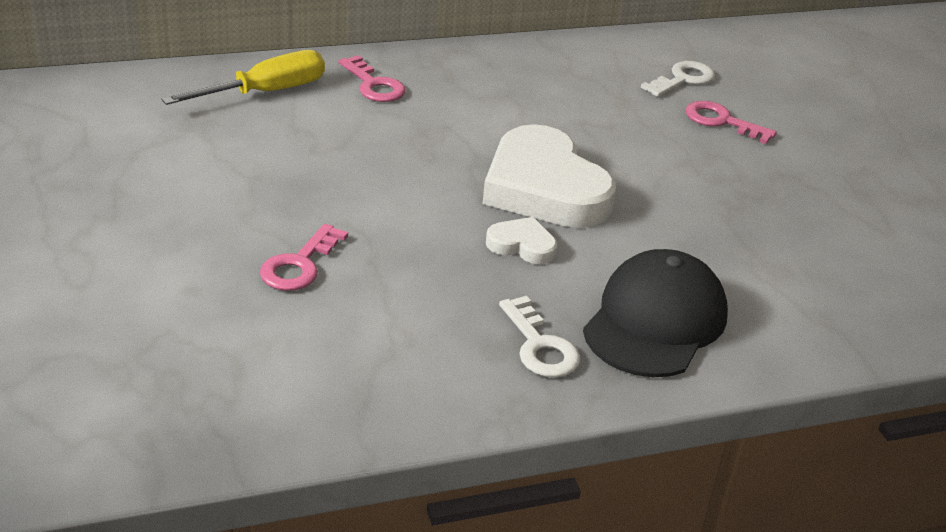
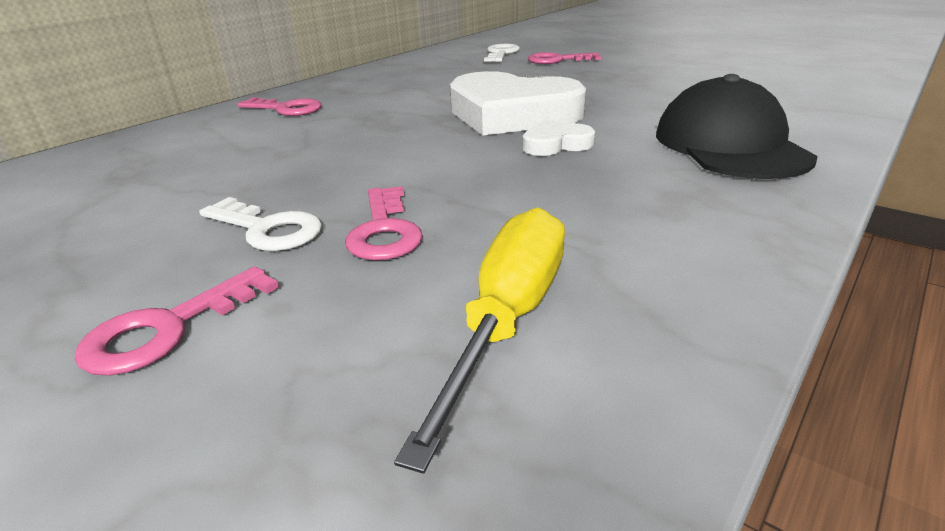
camera: 30 degrees left, 5 degrees down
yellow screwdriver [162,50,325,105] -> yellow screwdriver moved to [394,207,565,474]
white key [499,296,580,378] -> white key moved to [199,197,322,251]
none -> pink key [75,266,279,376]

